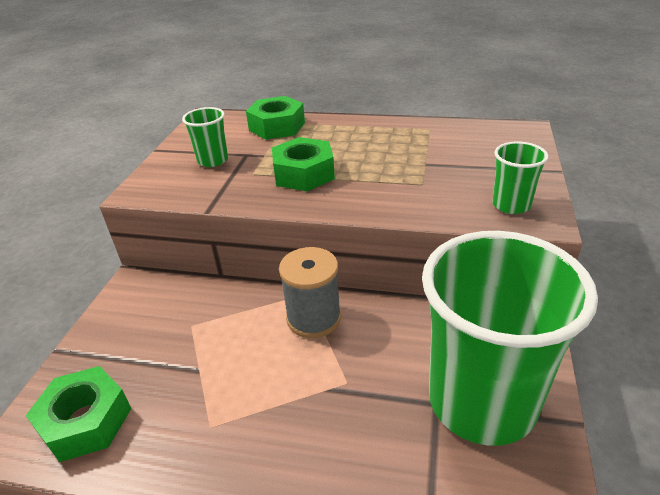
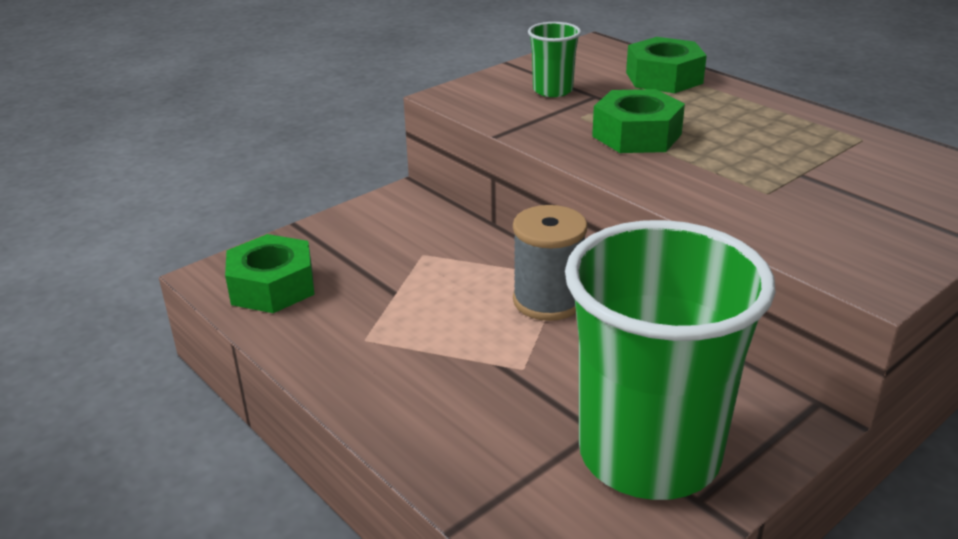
camera: 35 degrees right, 5 degrees down
green cup [492,142,548,214] -> none

